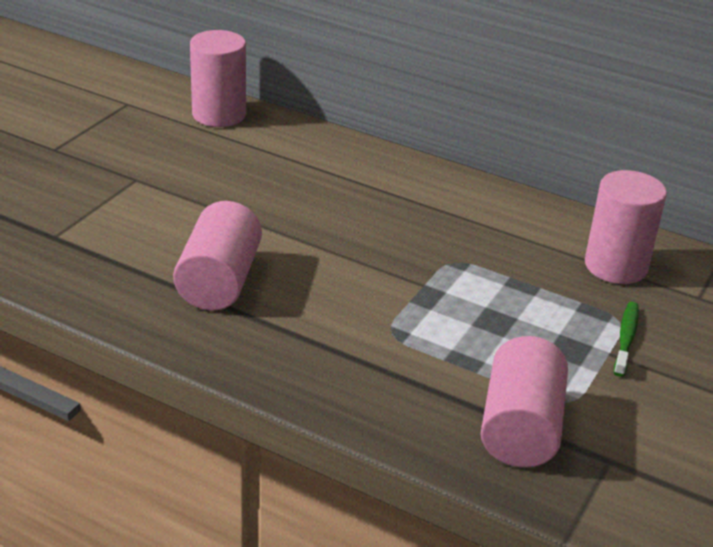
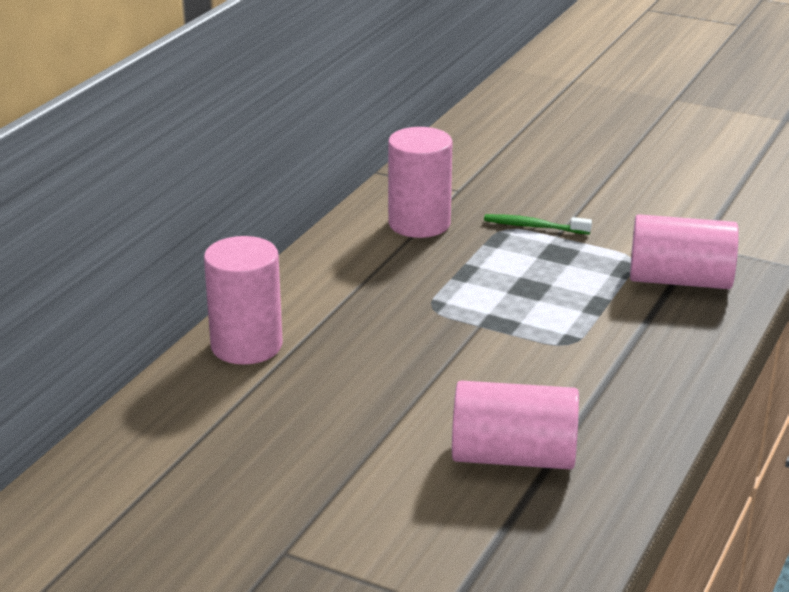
camera: 90 degrees left, 5 degrees down
pink cylinder [190,30,246,127] -> pink cylinder moved to [204,236,283,365]

